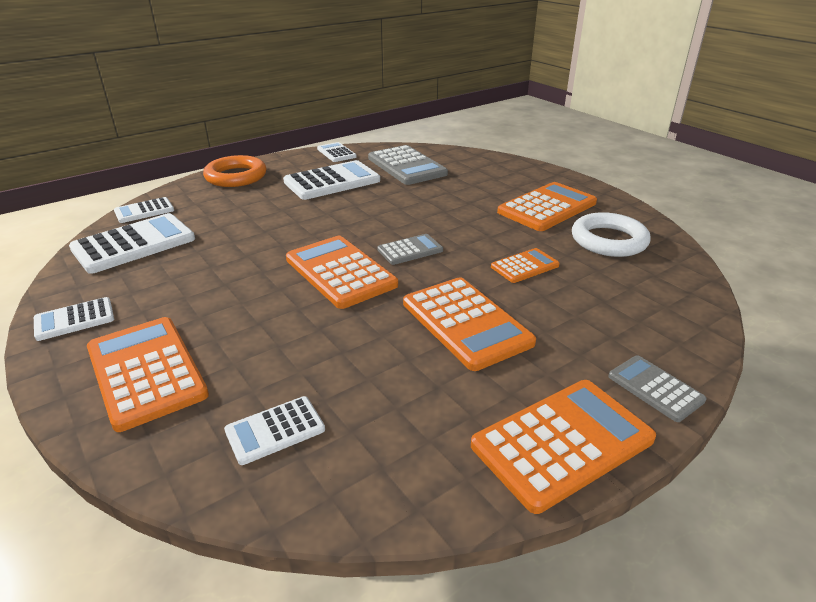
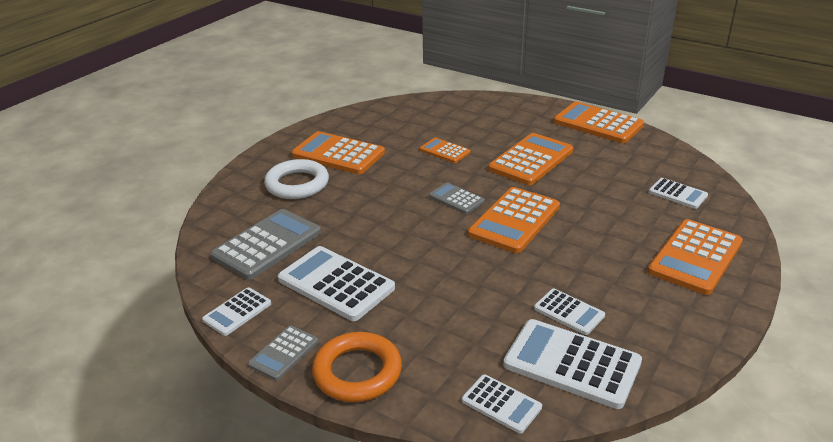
camera: 110 degrees left, 0 degrees up
white calculator [34,297,114,341] -> white calculator moved to [534,289,605,335]
white ring [572,212,651,257] -> white ring moved to [264,159,329,199]
grey calculator [608,355,707,422] -> grey calculator moved to [248,325,319,381]

